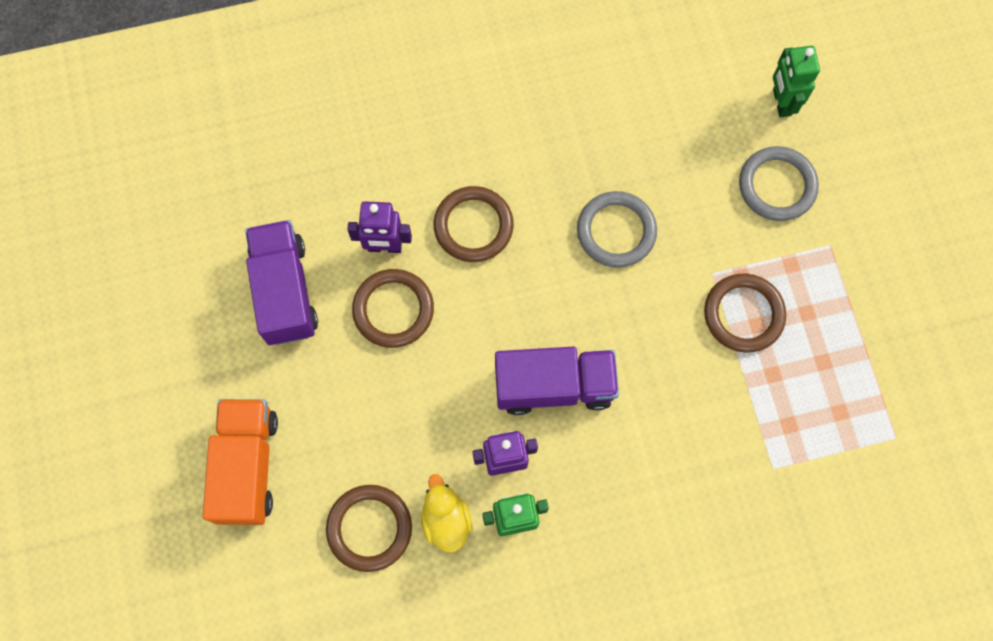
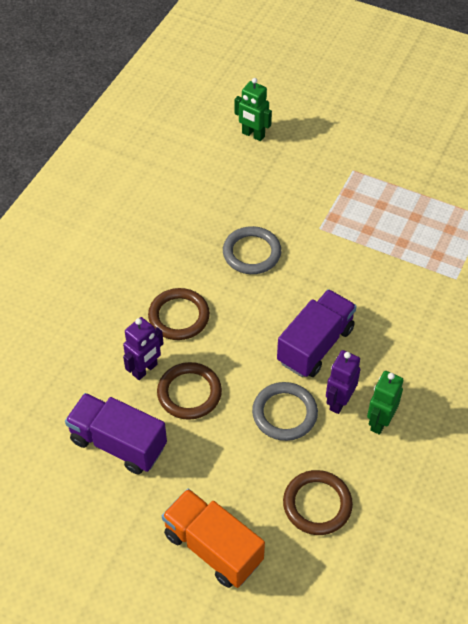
camera: 50 degrees left, 20 degrees down
yellow duck [421,474,472,552] -> none
brown ring [704,274,786,352] -> none
grey ring [739,146,819,221] -> grey ring moved to [252,382,318,441]

